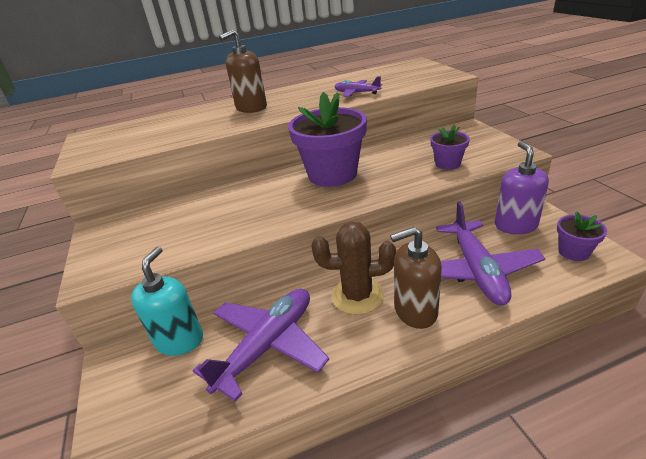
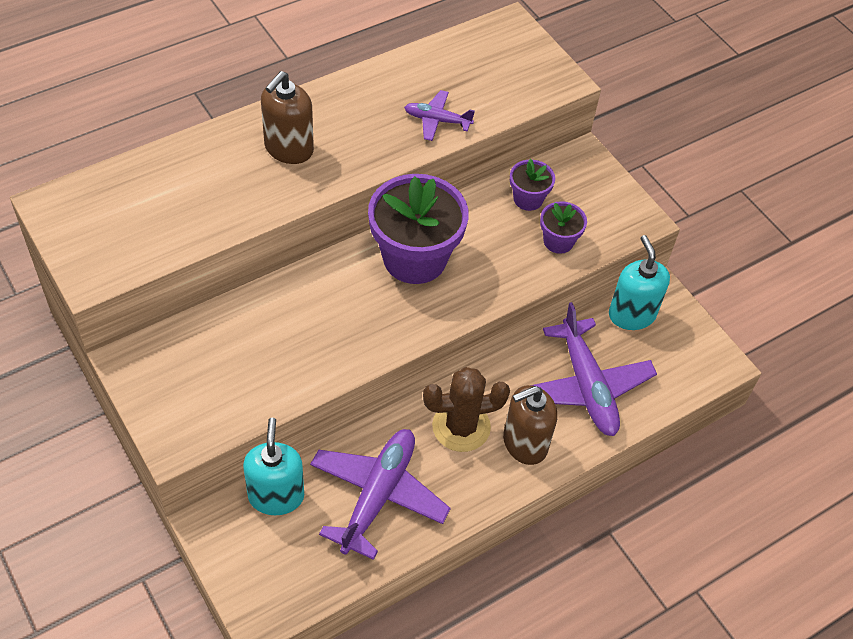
camera: 20 degrees left, 20 degrees up
purple soap dispenser [495,141,549,234] -> turquoise soap dispenser [609,235,670,330]
purple flower pot [557,212,607,261] -> purple flower pot moved to [510,159,555,211]

